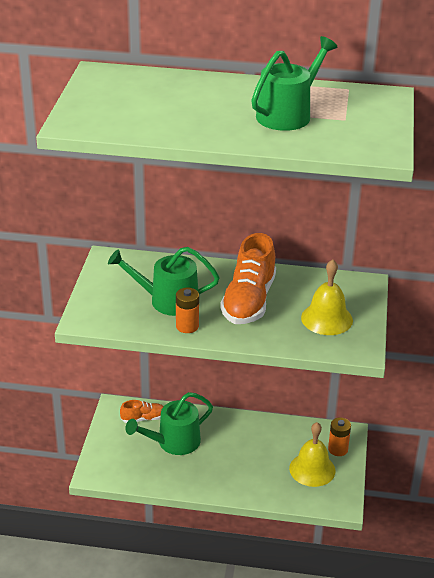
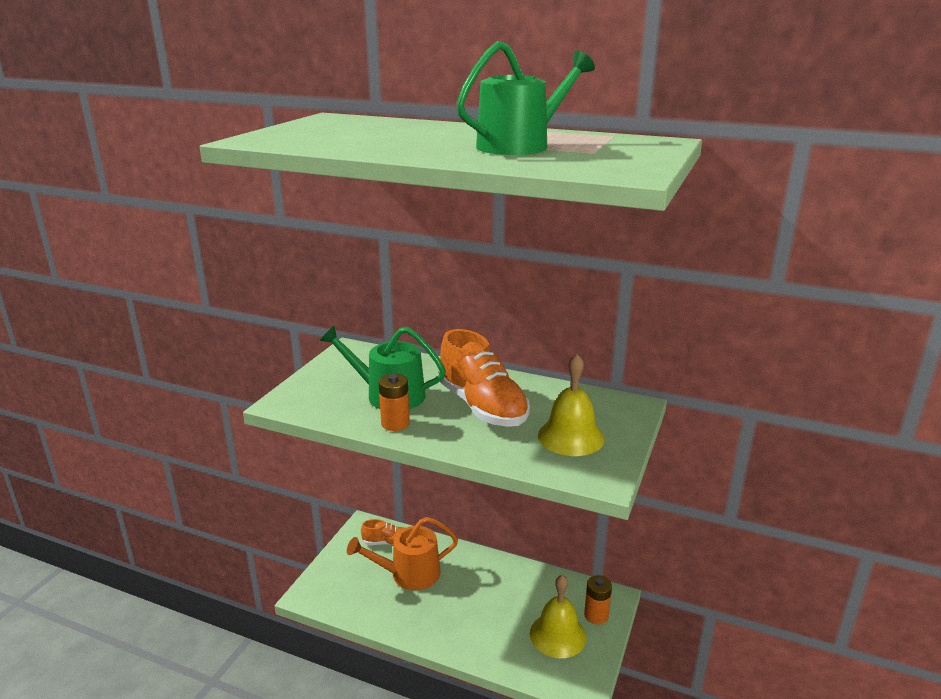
camera: 15 degrees right, 10 degrees down
green watering can [126,392,213,455] -> orange watering can [347,517,458,590]
orange shoe [220,233,276,324] -> orange shoe turned 60 degrees counterclockwise [439,329,530,427]

